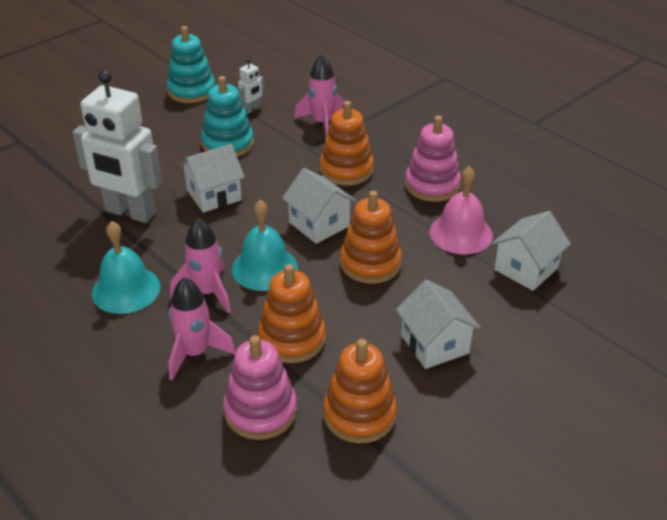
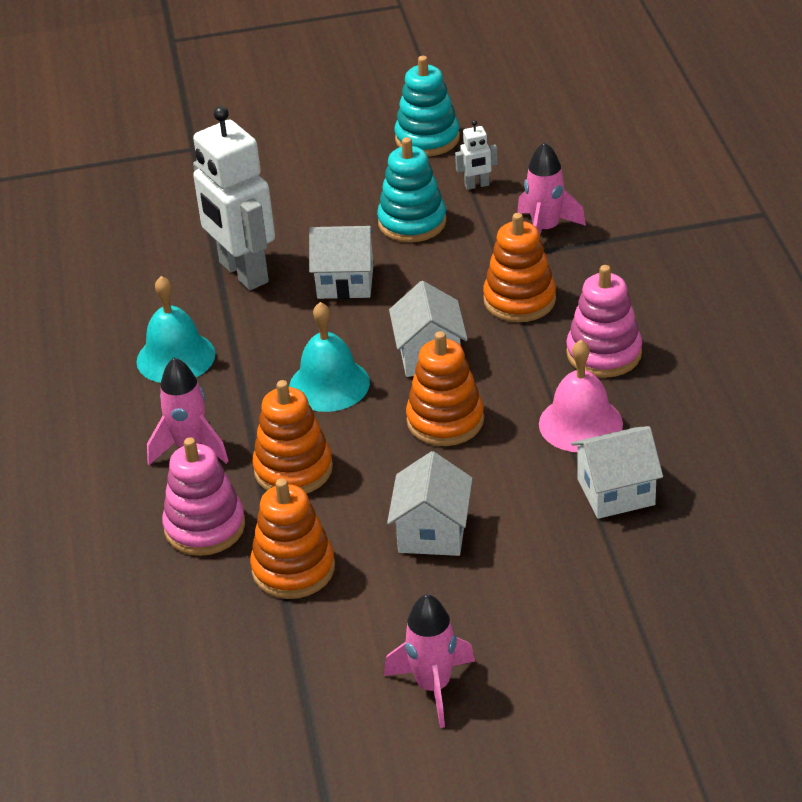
camera: 35 degrees right, 0 degrees up
pink rocket [170,218,231,314] -> pink rocket moved to [384,594,475,728]

